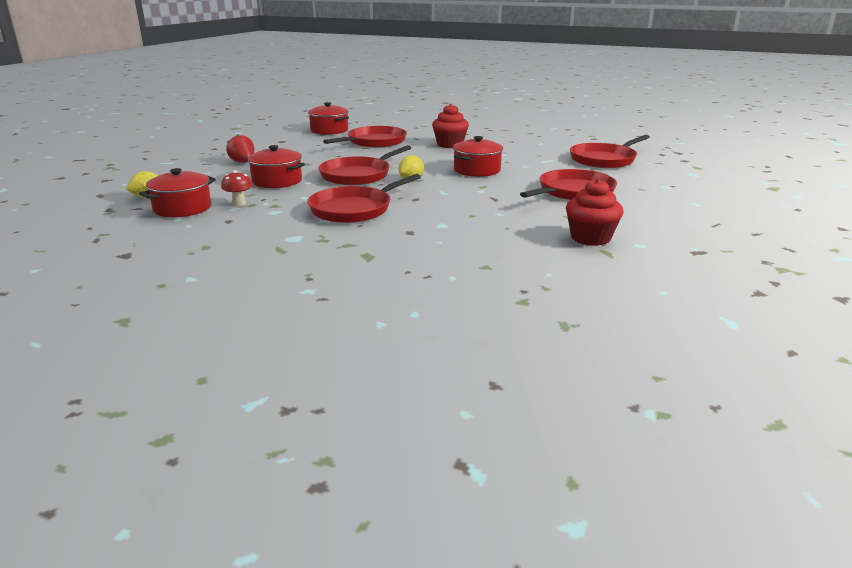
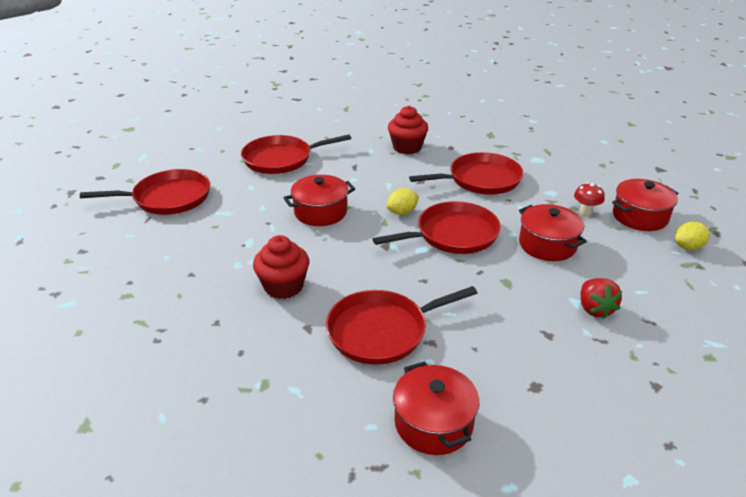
camera: 155 degrees left, 10 degrees up
red cupcake [566,178,623,246] -> red cupcake moved to [388,106,428,154]

